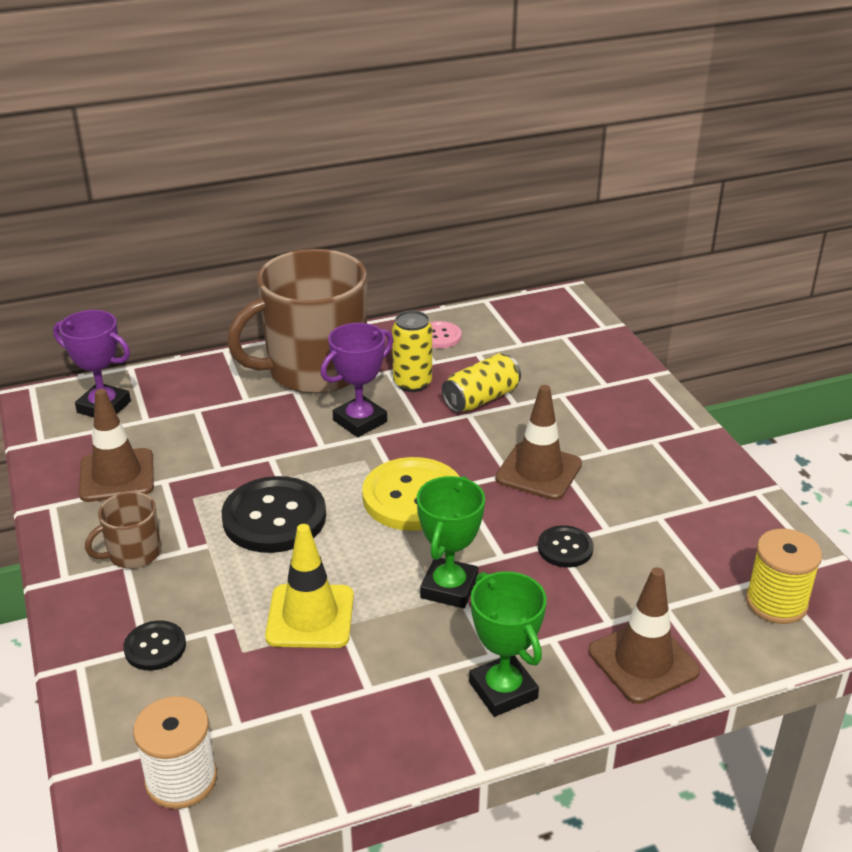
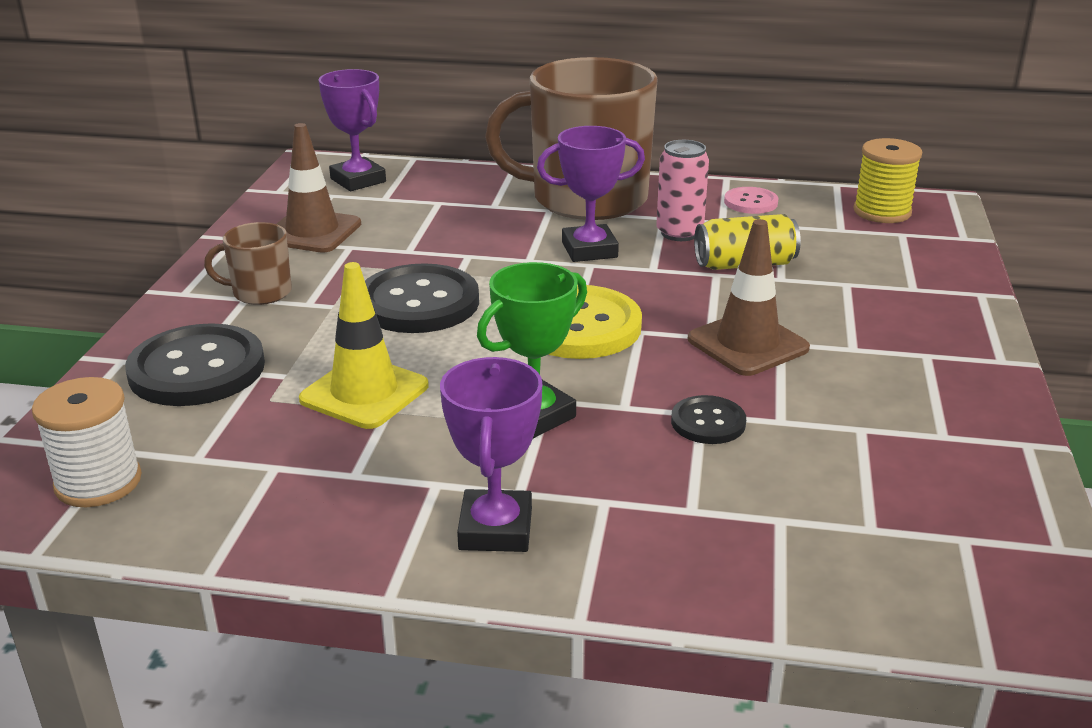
camera: 30 degrees right, 5 degrees down
black button [123,620,186,671] -> black button [125,323,265,406], size x1.92
yellow can [392,310,432,392] -> pink can [656,140,709,241]
green trophy [469,571,547,717] -> purple trophy [440,357,542,552]
brown traffic cone [588,567,700,704] -> none
yellow spool [746,528,822,624] -> yellow spool moved to [853,138,922,223]

